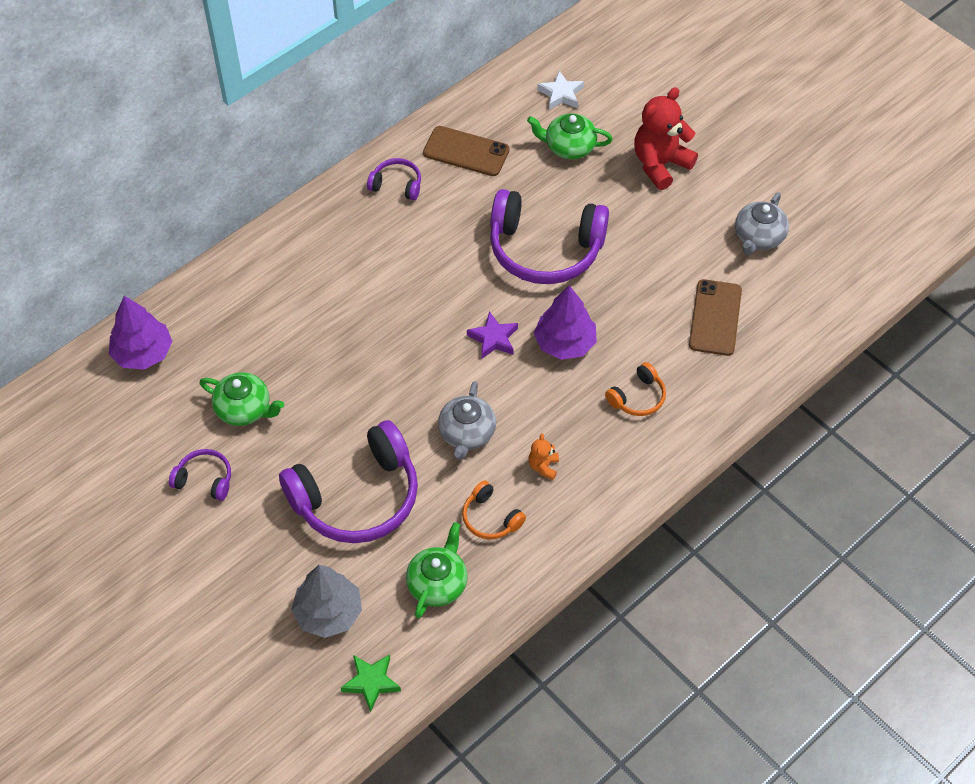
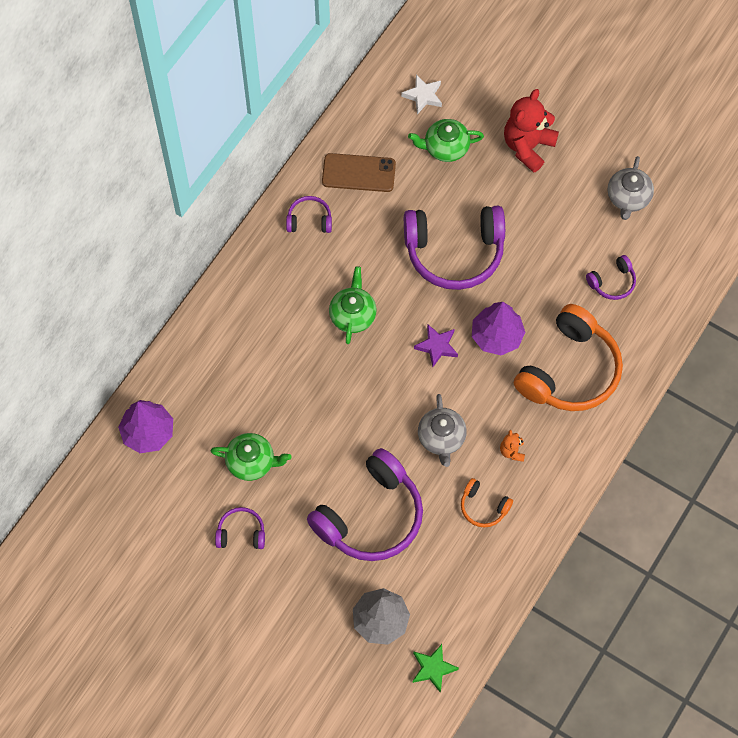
camera: 15 degrees left, 10 degrees up
green teapot [406,522,468,618] -> green teapot moved to [329,266,376,344]
orange headphones [605,362,666,416] -> orange headphones [514,304,623,411], size x2.19
brown phone [689,279,742,356] -> purple headphones [586,255,636,300]

